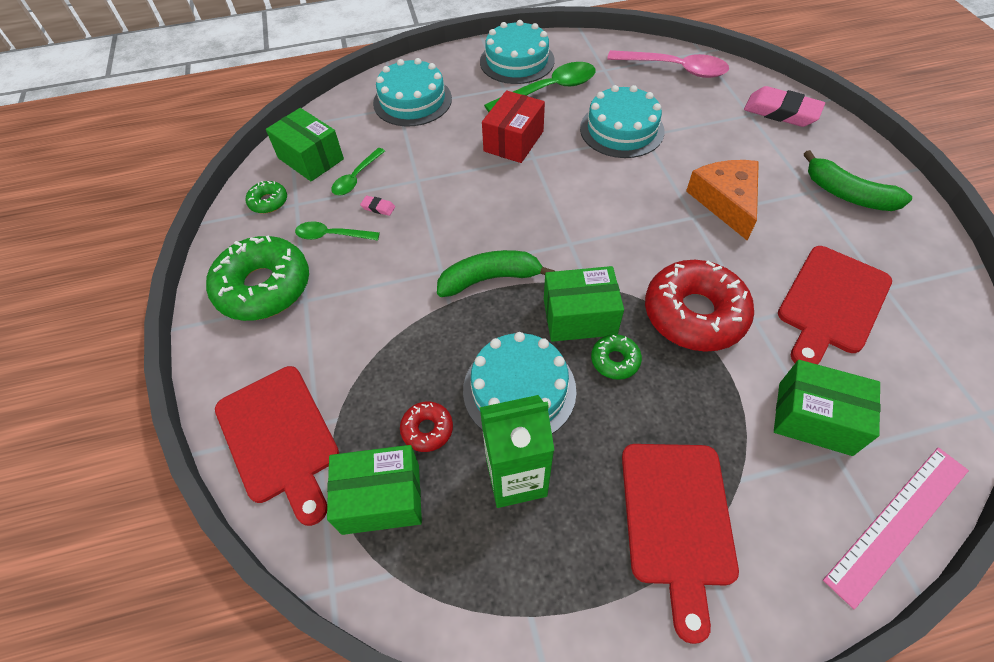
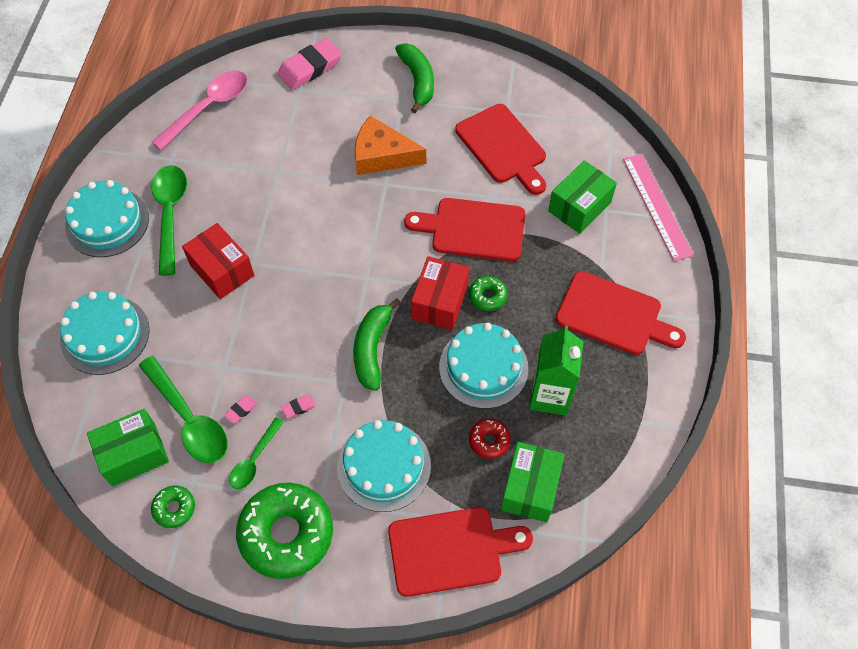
camera: 70 degrees left, 5 degrees up
green spoon [331,148,385,195] -> green spoon [139,356,228,463], size x1.73
green box [544,266,624,342] -> red box [411,256,469,330]
turquoise cake [580,85,664,158] -> turquoise cake moved to [337,420,431,512]
red donut [645,260,754,352] -> red cutting board [404,198,525,261]
green banana [804,150,912,211] -> green banana turned 75 degrees counterclockwise [395,43,434,113]
none -> pink eraser [281,395,316,418]

